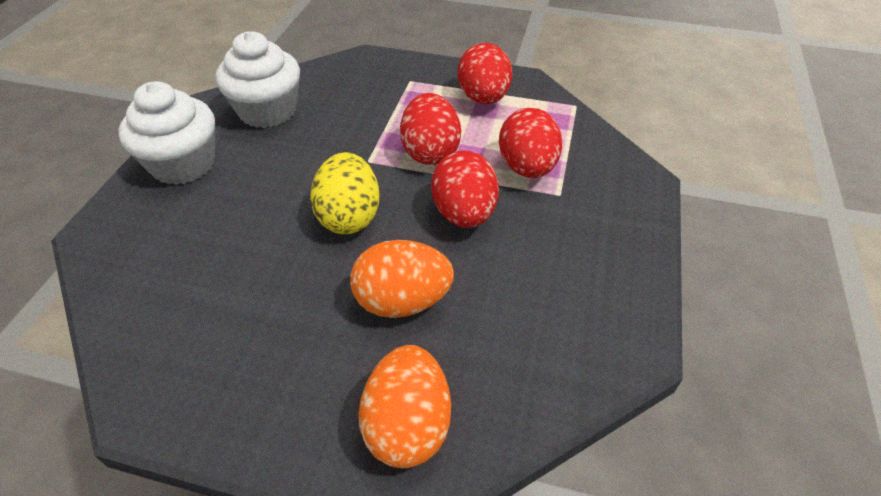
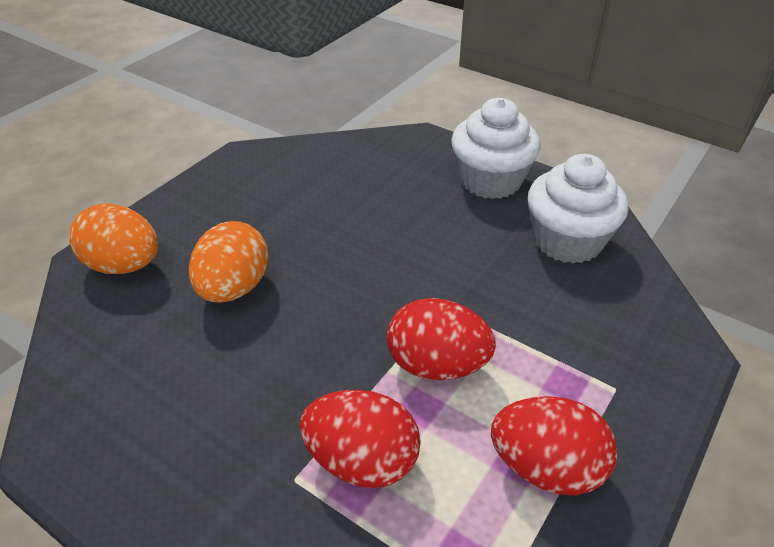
camera: 110 degrees right, 5 degrees down
yellow egg [310,152,379,234] -> none
red egg [431,151,499,228] -> none

